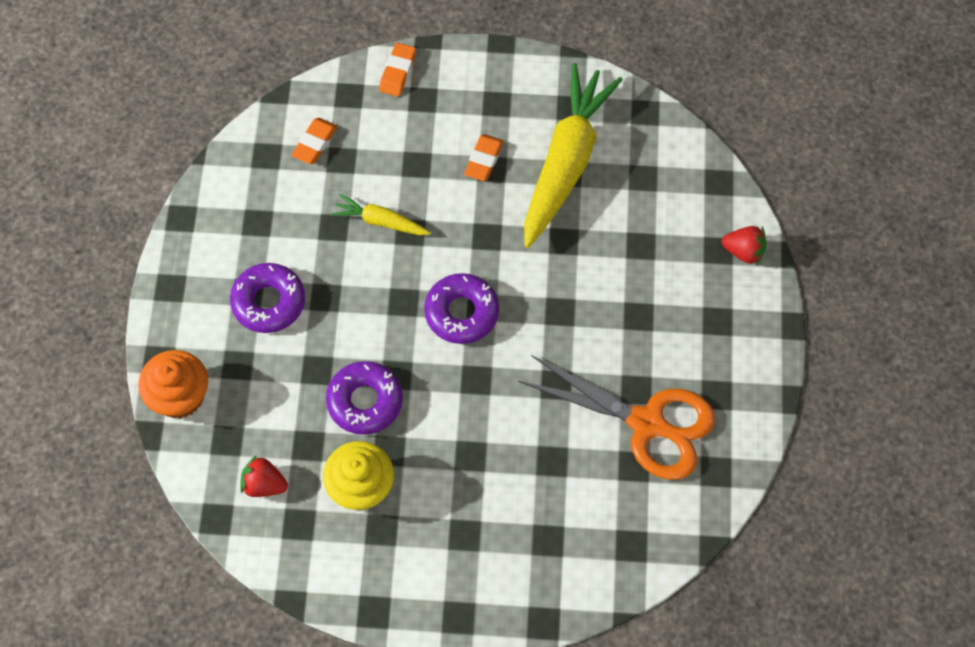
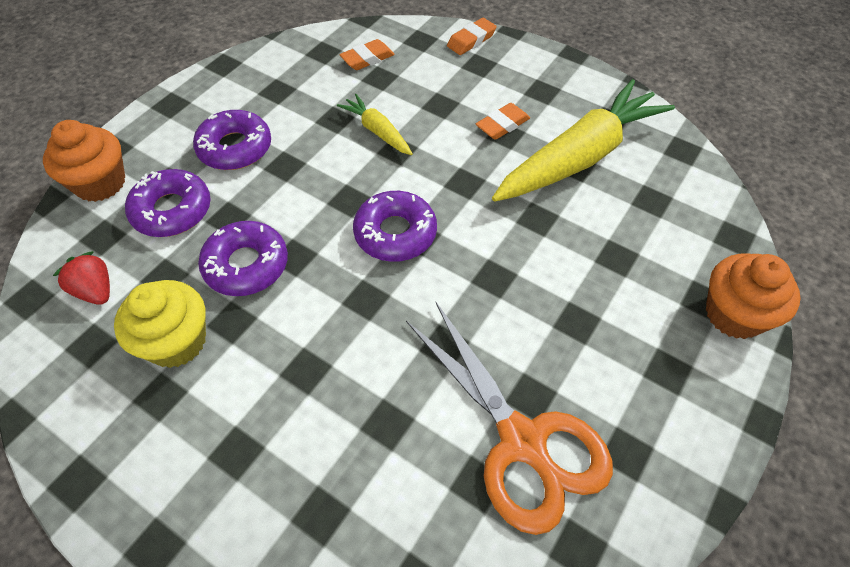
camera: 30 degrees right, 10 degrees down
red strawberry [722,226,766,265] -> orange cupcake [706,253,801,339]
none -> purple donut [125,169,211,237]

